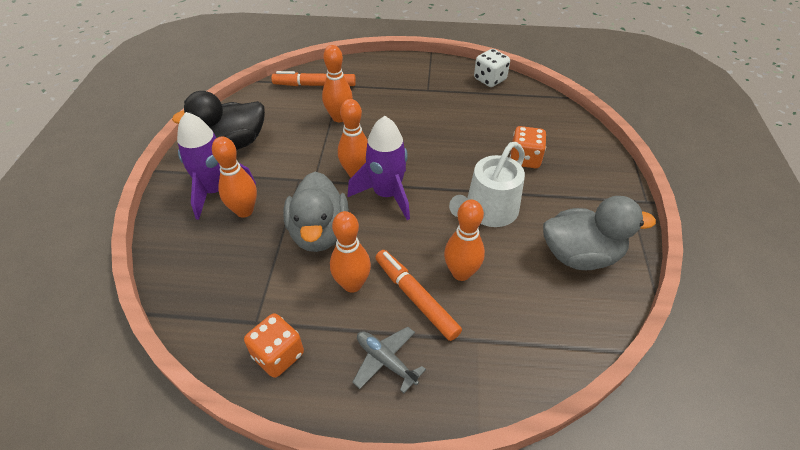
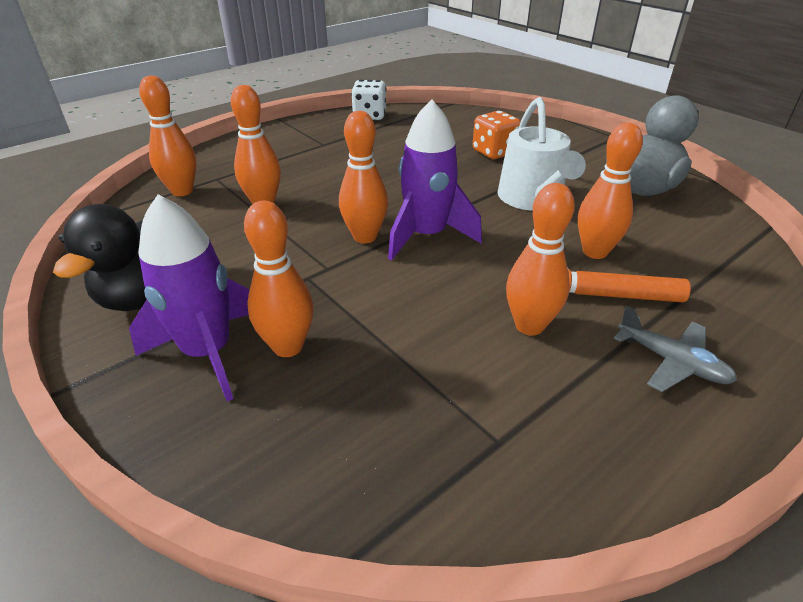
camera: 45 degrees left, 10 degrees down
orange dice [244,313,304,378] -> none
orange marker [271,71,356,86] -> orange bowling pin [139,76,196,196]
grey duck [284,172,349,252] -> none
grey plane [352,327,426,393] -> grey plane turned 135 degrees counterclockwise [614,305,737,392]

